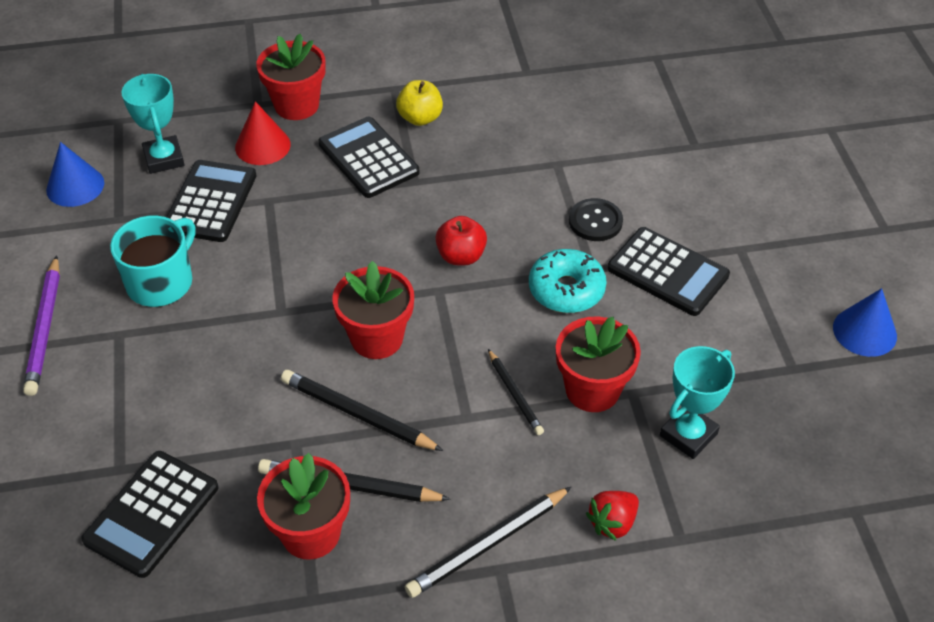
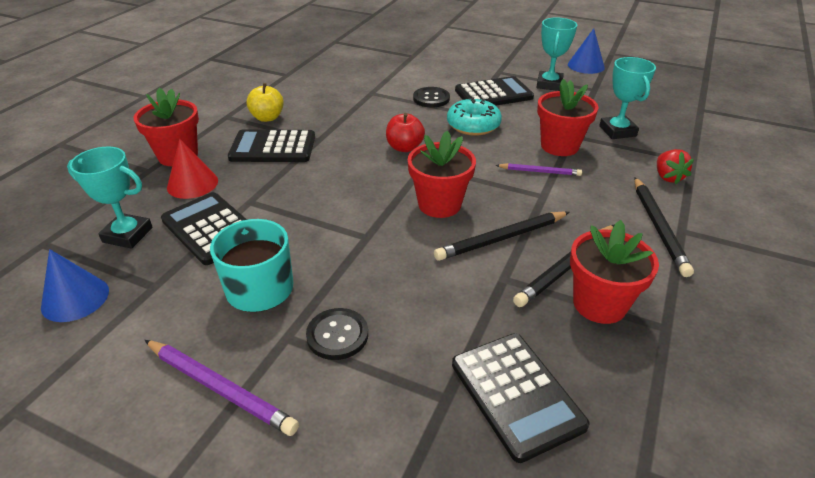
camera: 55 degrees left, 10 degrees down
black pencil [488,349,544,435] -> purple pencil [496,163,582,176]
none -> black button [306,308,368,360]
none -> turquoise trophy [536,18,577,91]

